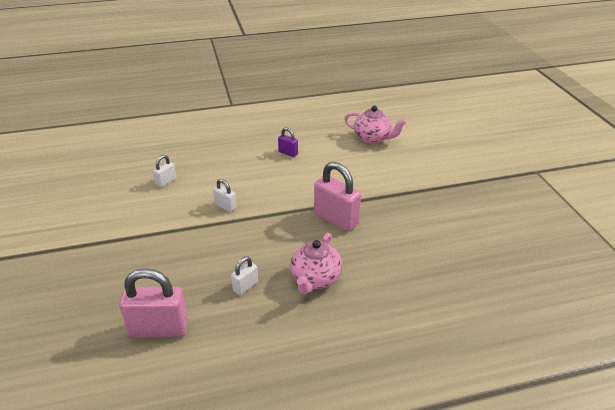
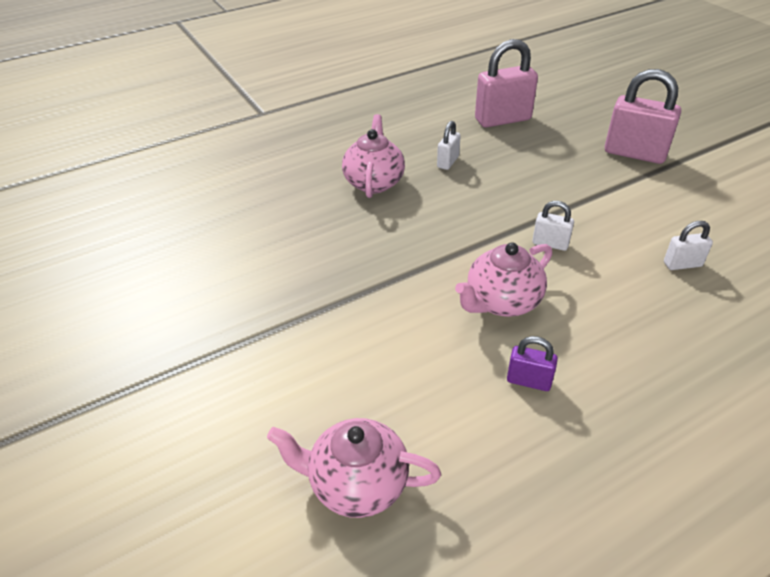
camera: 165 degrees right, 5 degrees up
white padlock [153,155,176,187] -> white padlock turned 60 degrees clockwise [664,221,713,270]
pink padlock [314,162,361,232] -> pink padlock moved to [605,69,681,164]
none -> pink teapot [455,242,552,317]

